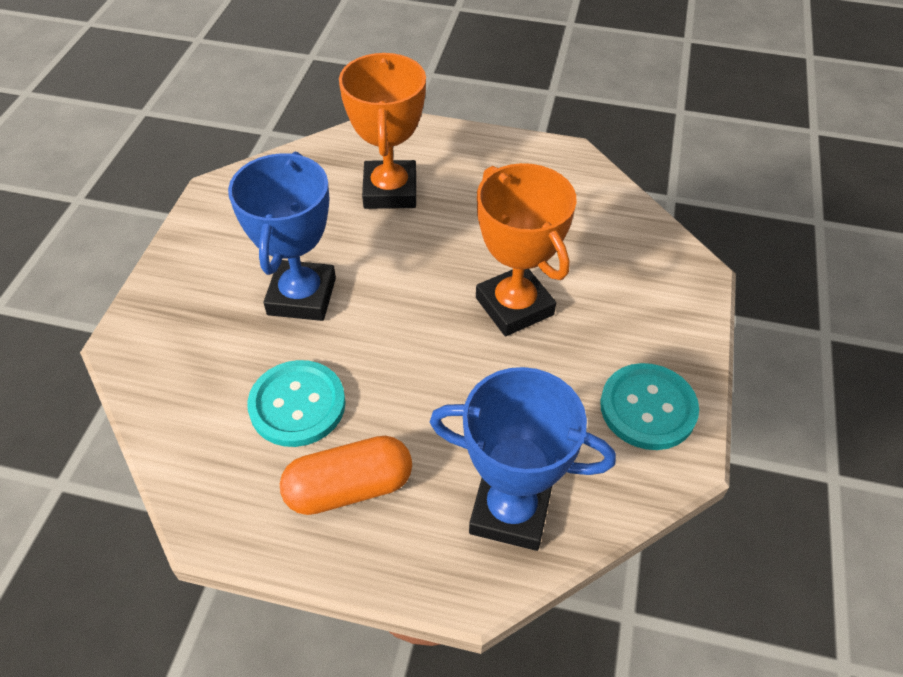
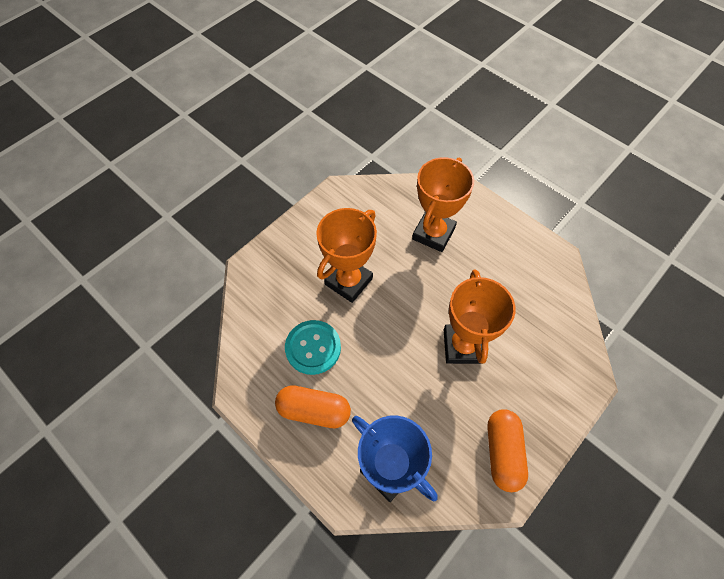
camera: 30 degrees right, 10 degrees up
blue trophy [228,152,336,321] -> orange trophy [316,208,377,303]
turquoise button [600,363,699,450] -> orange capsule [487,409,528,492]

